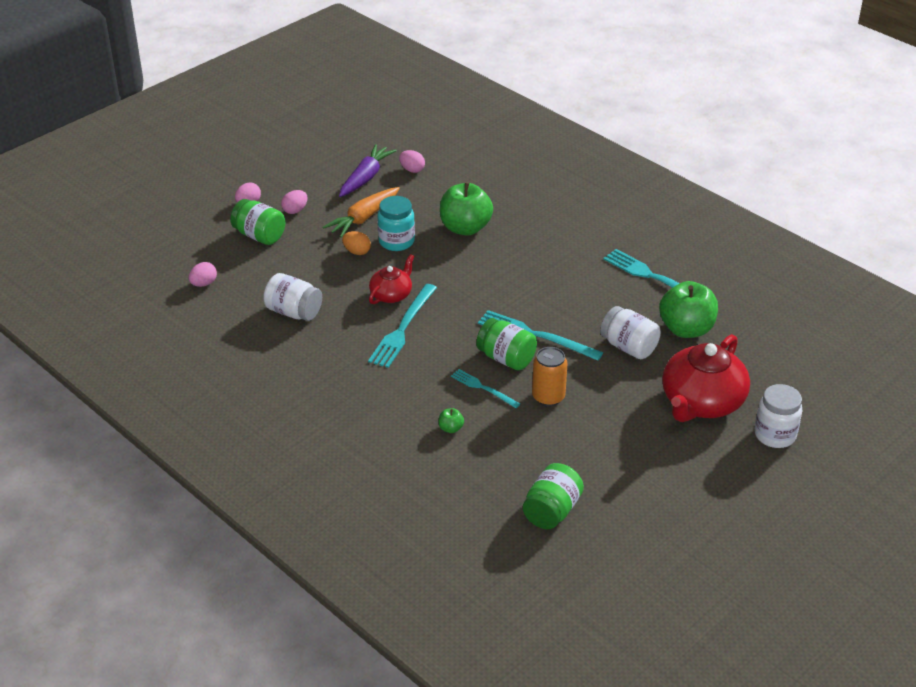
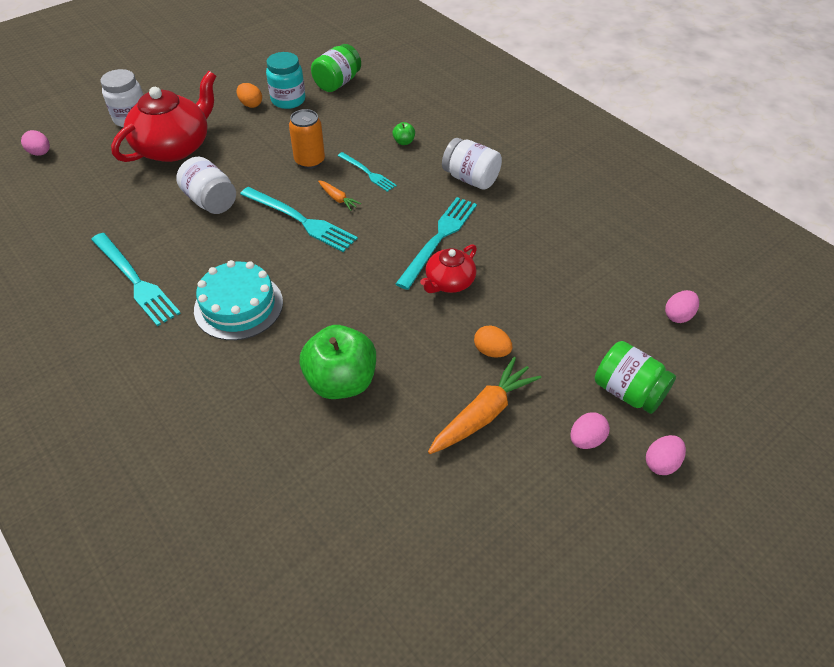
camera: 175 degrees left, 10 degrees up
white jar [263,273,322,321] -> white jar moved to [442,138,502,190]
purple carrot [339,144,397,197] -> none
turquoise jar [377,196,415,251] -> turquoise jar moved to [266,52,305,109]
pink egg [399,150,425,173] -> pink egg moved to [21,130,50,156]
green jar [476,318,537,370] -> orange carrot [318,180,361,211]
green apple [659,281,718,338] -> none
none -> turquoise cake [194,260,283,340]
none -> orange egg [236,83,262,108]

